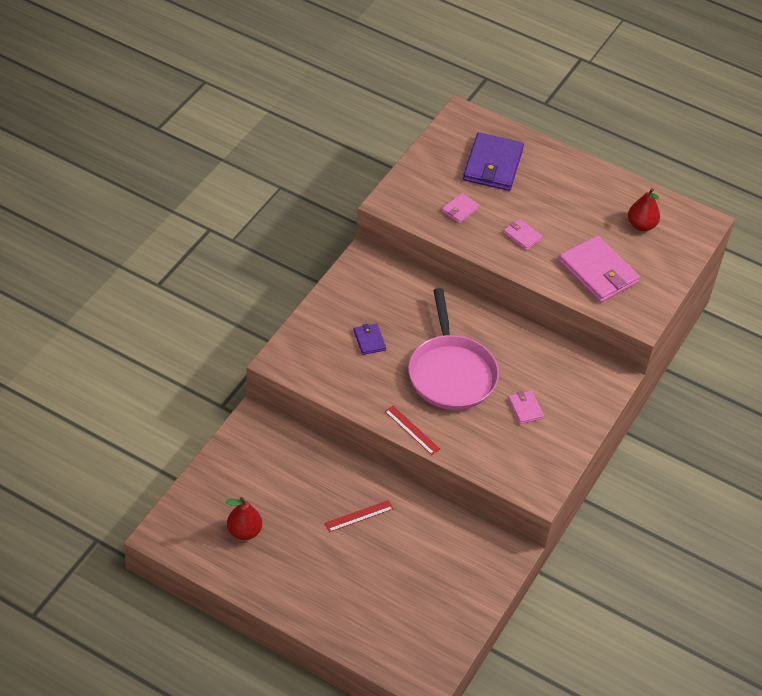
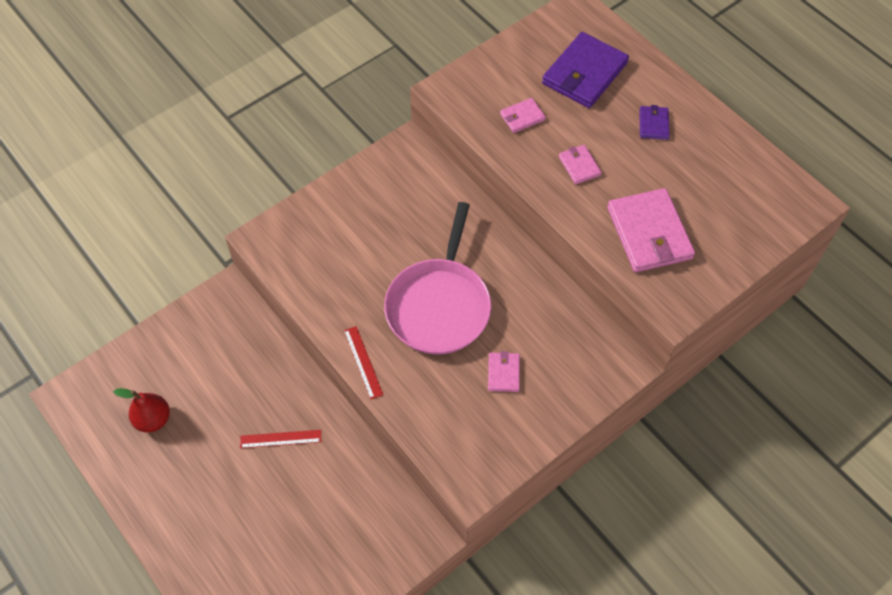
camera: 25 degrees right, 10 degrees up
purple wallet [353,324,386,355] -> purple wallet moved to [639,105,670,140]
red pear [628,188,660,231] -> none

